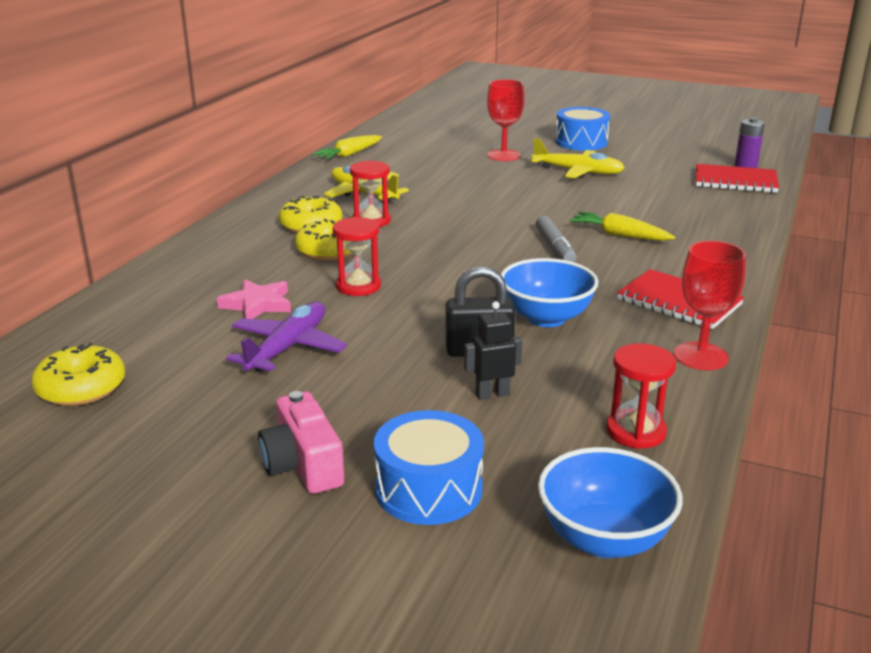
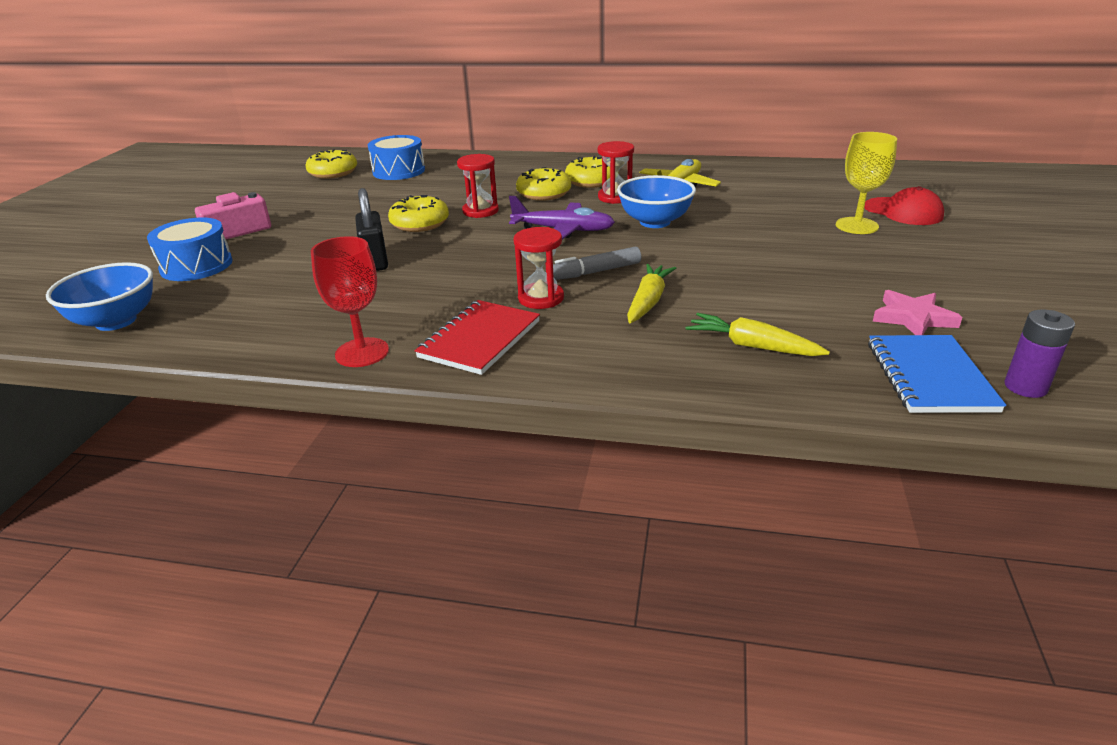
camera: 80 degrees right, 5 degrees up
pink star [217,279,291,319] -> pink star moved to [873,290,962,335]
purple plane [226,302,347,372] -> purple plane moved to [509,196,615,239]
yellow carrot [312,135,382,160] -> yellow carrot moved to [686,313,830,356]
black robot [464,301,522,400] -> none
red goblet [487,79,525,161] -> yellow goblet [836,132,897,234]
blue bowl [501,258,598,327] -> blue bowl moved to [617,175,696,228]
yellow plane [531,138,625,178] -> none
blue drum [555,107,610,151] -> blue drum moved to [368,135,425,180]
red hourglass [606,344,676,449] -> red hourglass moved to [513,227,564,309]
red notebook [696,164,779,193] -> blue notebook [868,335,1006,413]
none -> yellow donut [388,195,449,232]
none -> red cap [864,186,944,225]

